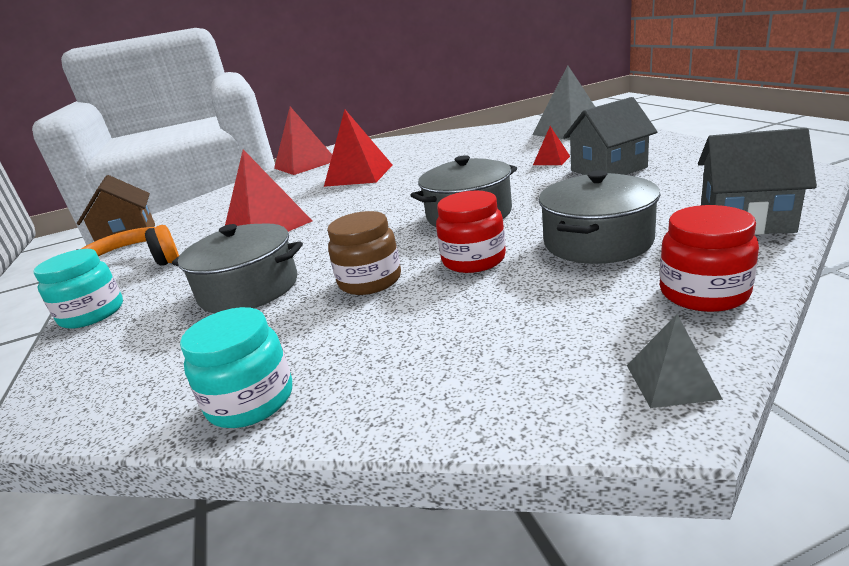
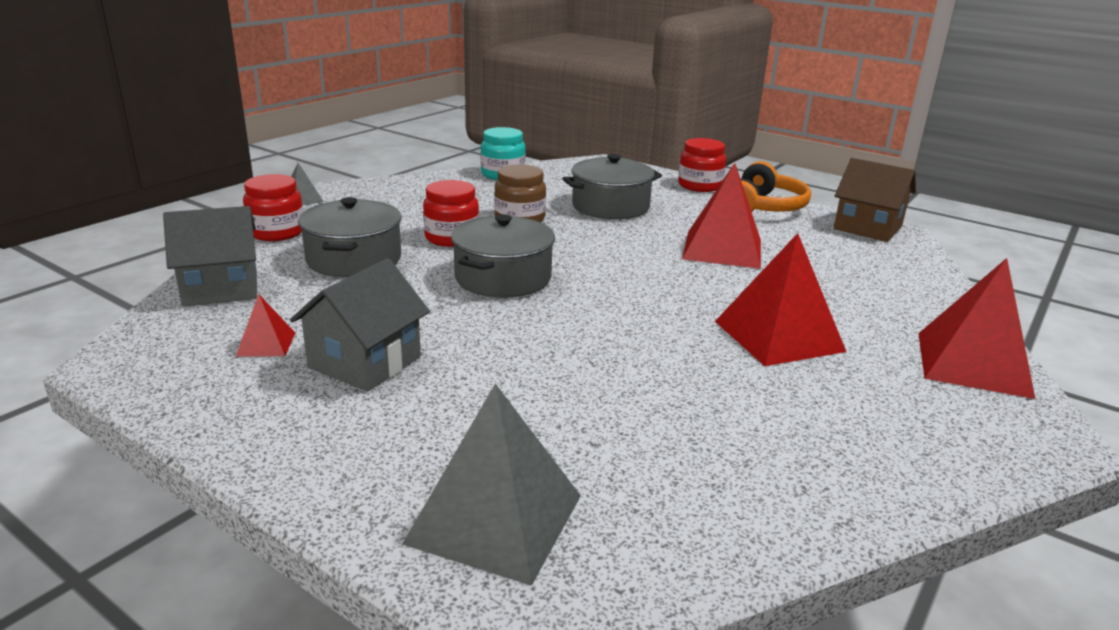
camera: 140 degrees right, 0 degrees up
turquoise jar [33,249,123,329] -> red jar [678,138,726,192]
red pyramid [533,126,570,165] -> red pyramid moved to [236,294,295,357]

